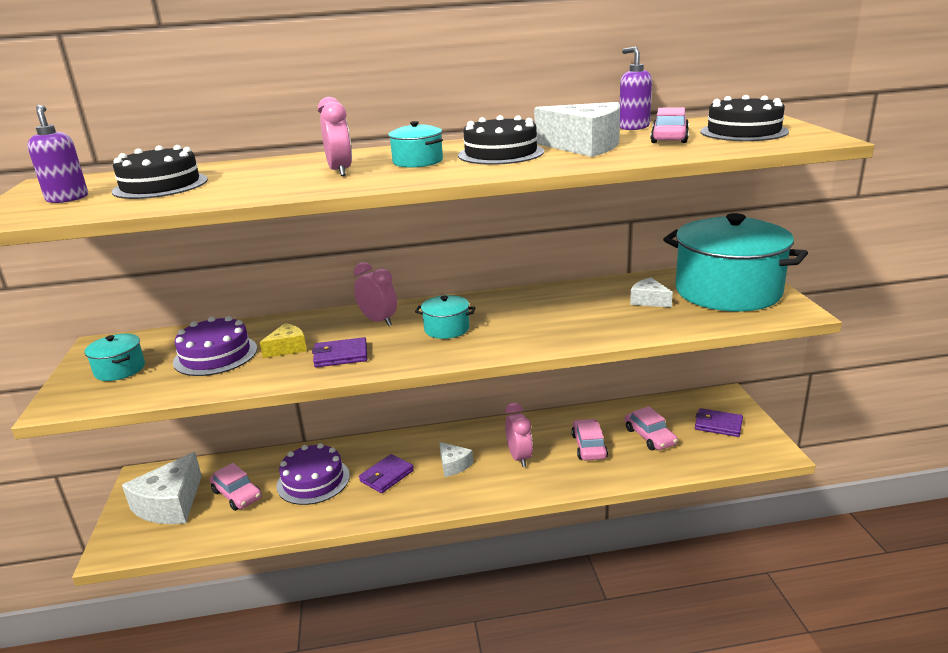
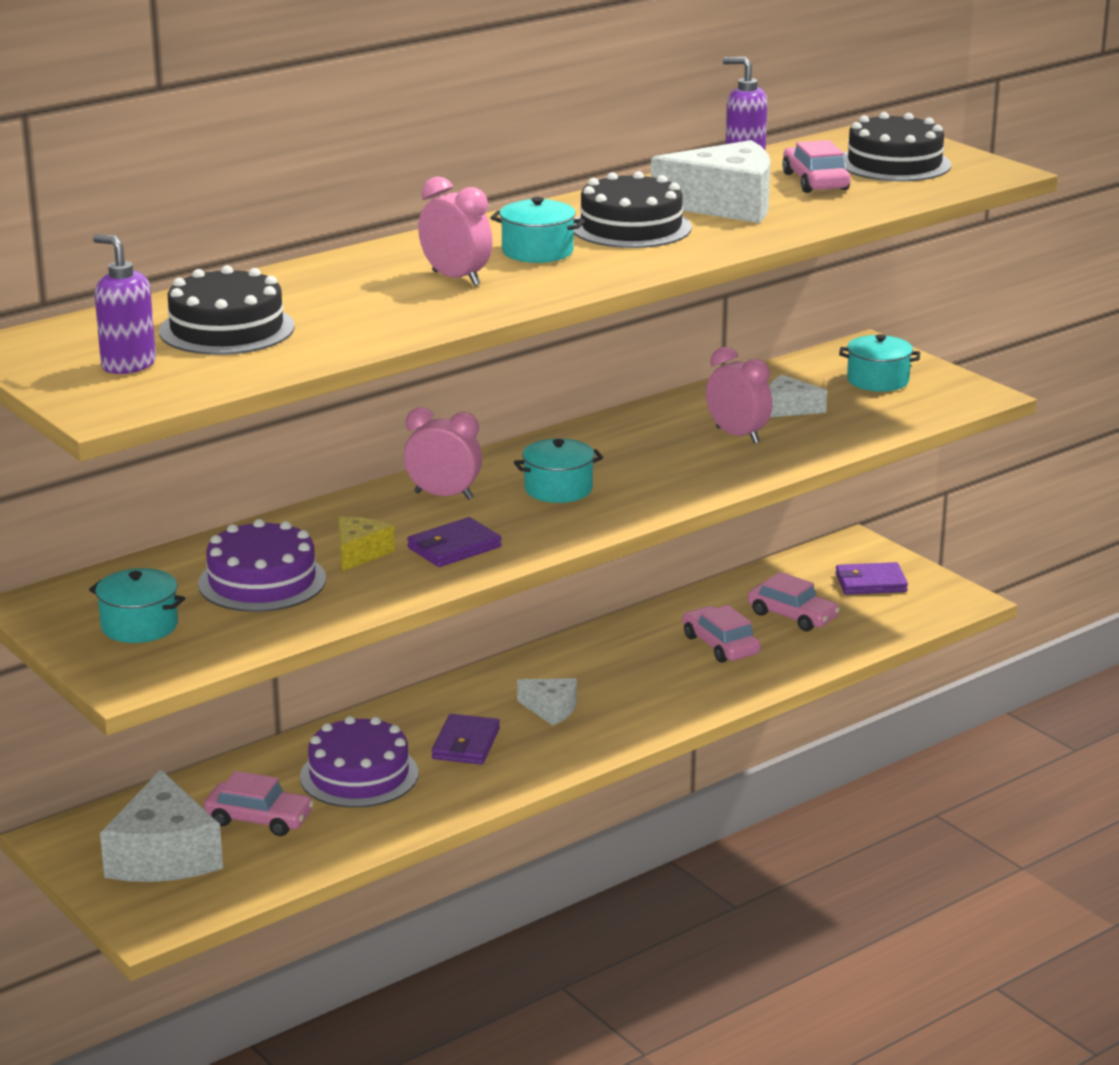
camera: 30 degrees left, 0 degrees up
pink clock [505,403,533,467] -> pink clock moved to [706,347,772,444]
turquoise pot [663,213,808,312] -> turquoise pot [839,334,920,392], size x0.42

